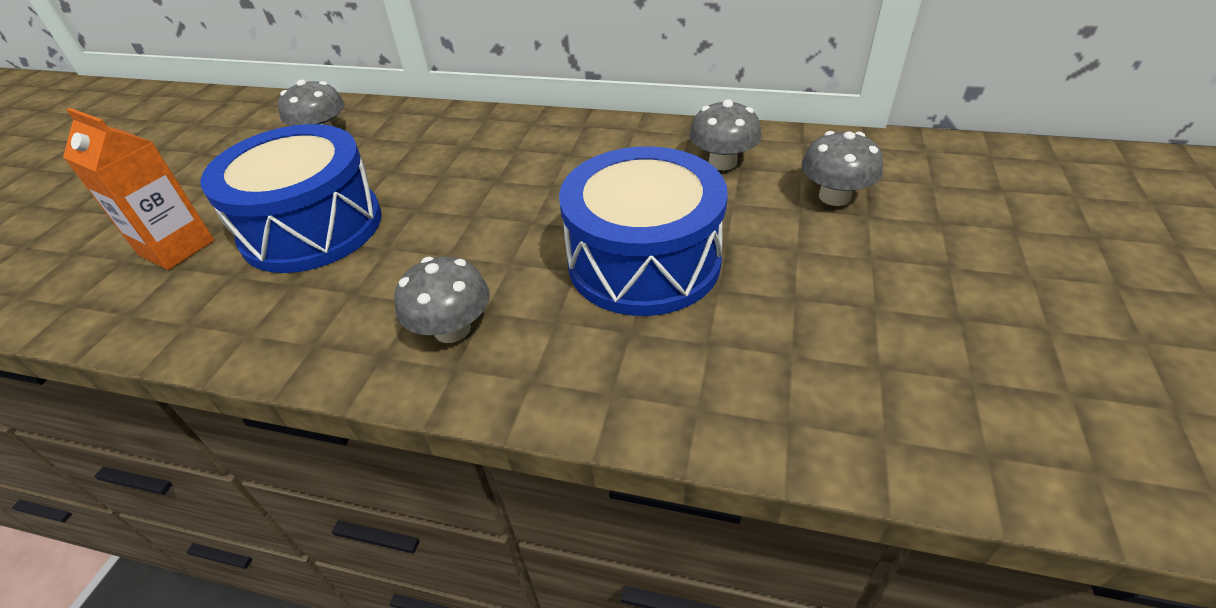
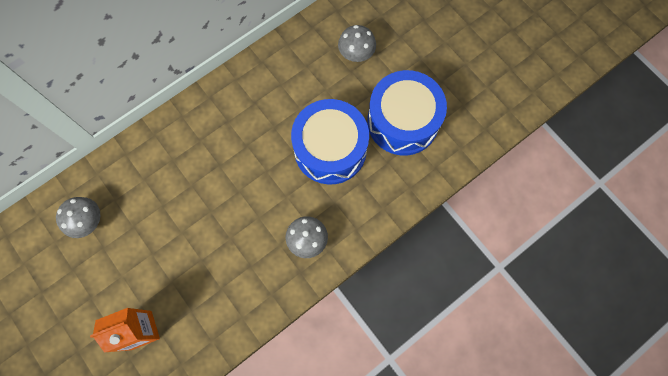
camera: 55 degrees left, 30 degrees up
blue drum [200,124,381,273] -> blue drum moved to [367,70,447,155]
grey mushroom [689,99,762,171] -> none

